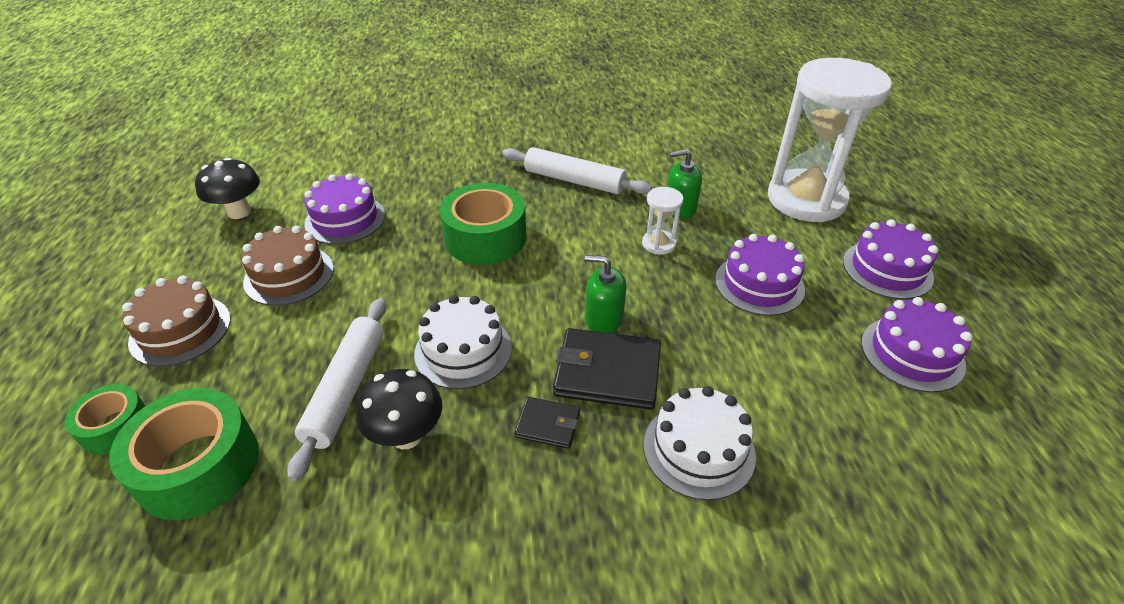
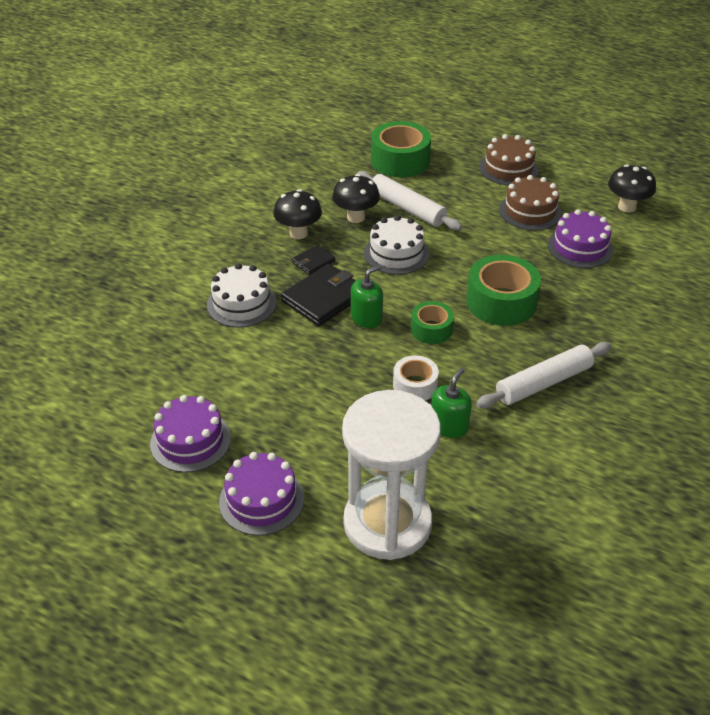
camera: 125 degrees right, 0 degrees up
green tape [65,384,146,455] -> green tape moved to [411,301,454,344]
white hourglass [642,187,684,255] -> white tape [393,355,439,401]
purple cake [715,234,805,316] -> none
none -> black mushroom [273,189,322,239]

